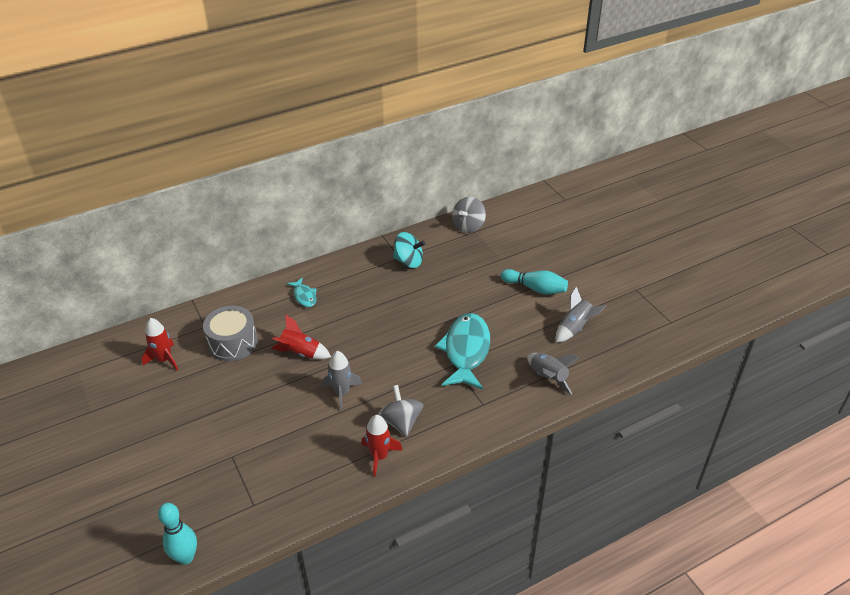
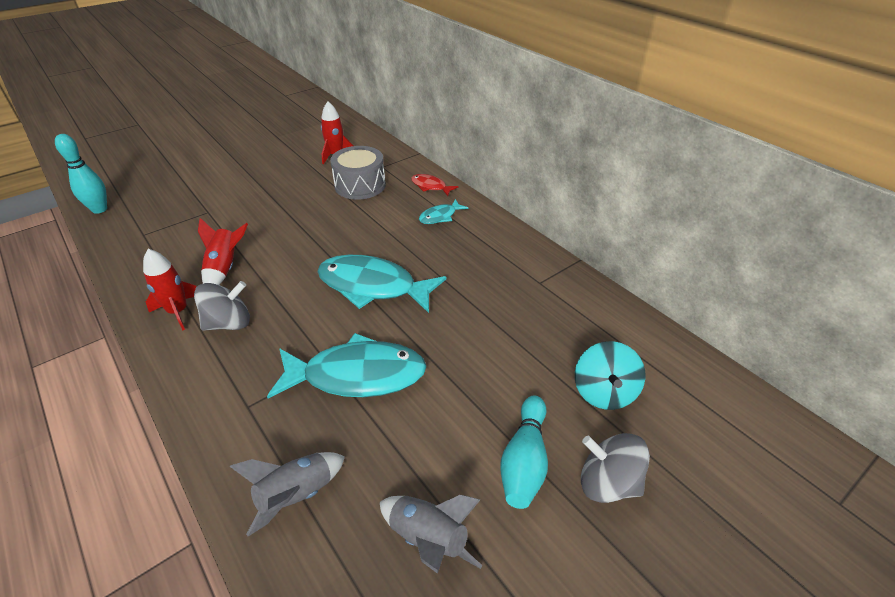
camera: 80 degrees right, 0 degrees up
red rocket [271,315,331,359] -> red rocket moved to [198,218,248,285]
grey rocket [323,351,362,410] -> none
turquoise spinning top [393,232,426,268] -> turquoise spinning top moved to [575,341,645,410]
grey spinning top [452,197,486,233] -> grey spinning top moved to [581,433,650,503]
none -> turquoise fish [317,255,446,313]
none -> red fish [411,174,459,196]

